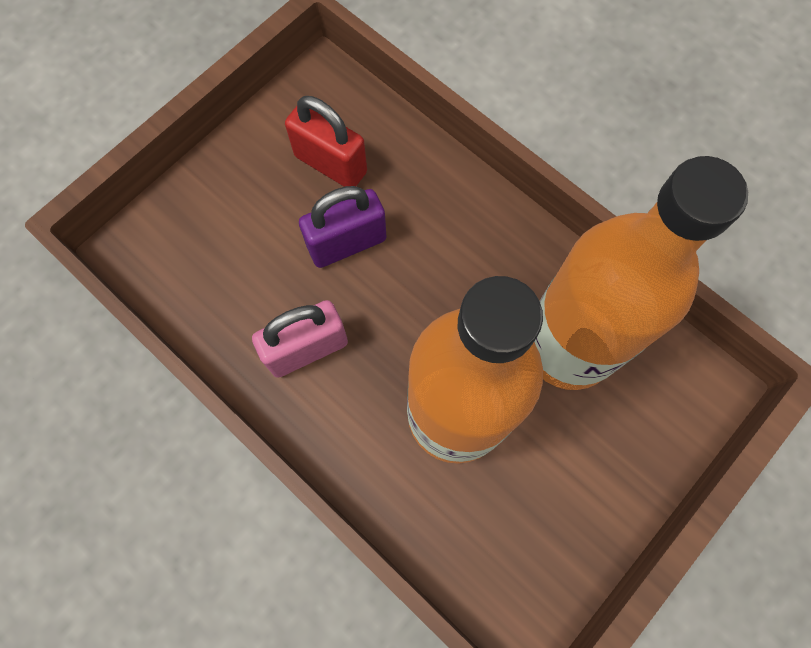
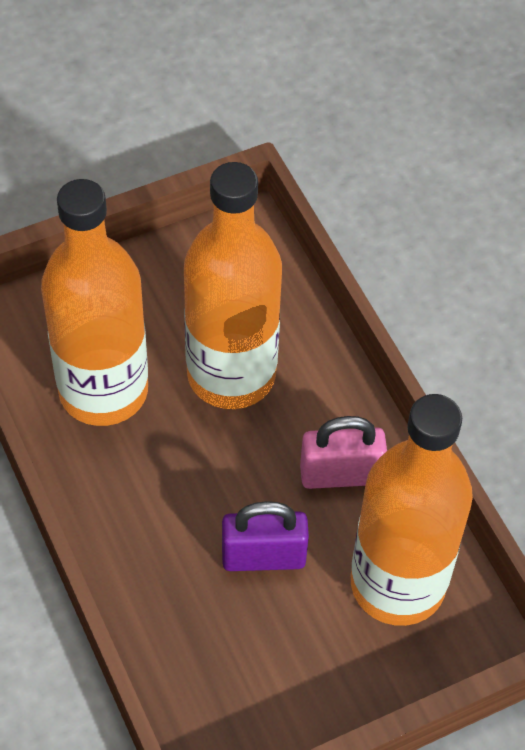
camera: 160 degrees left, 15 degrees down
red padlock [285,96,367,187] -> none
none -> orange bottle [351,394,473,626]

